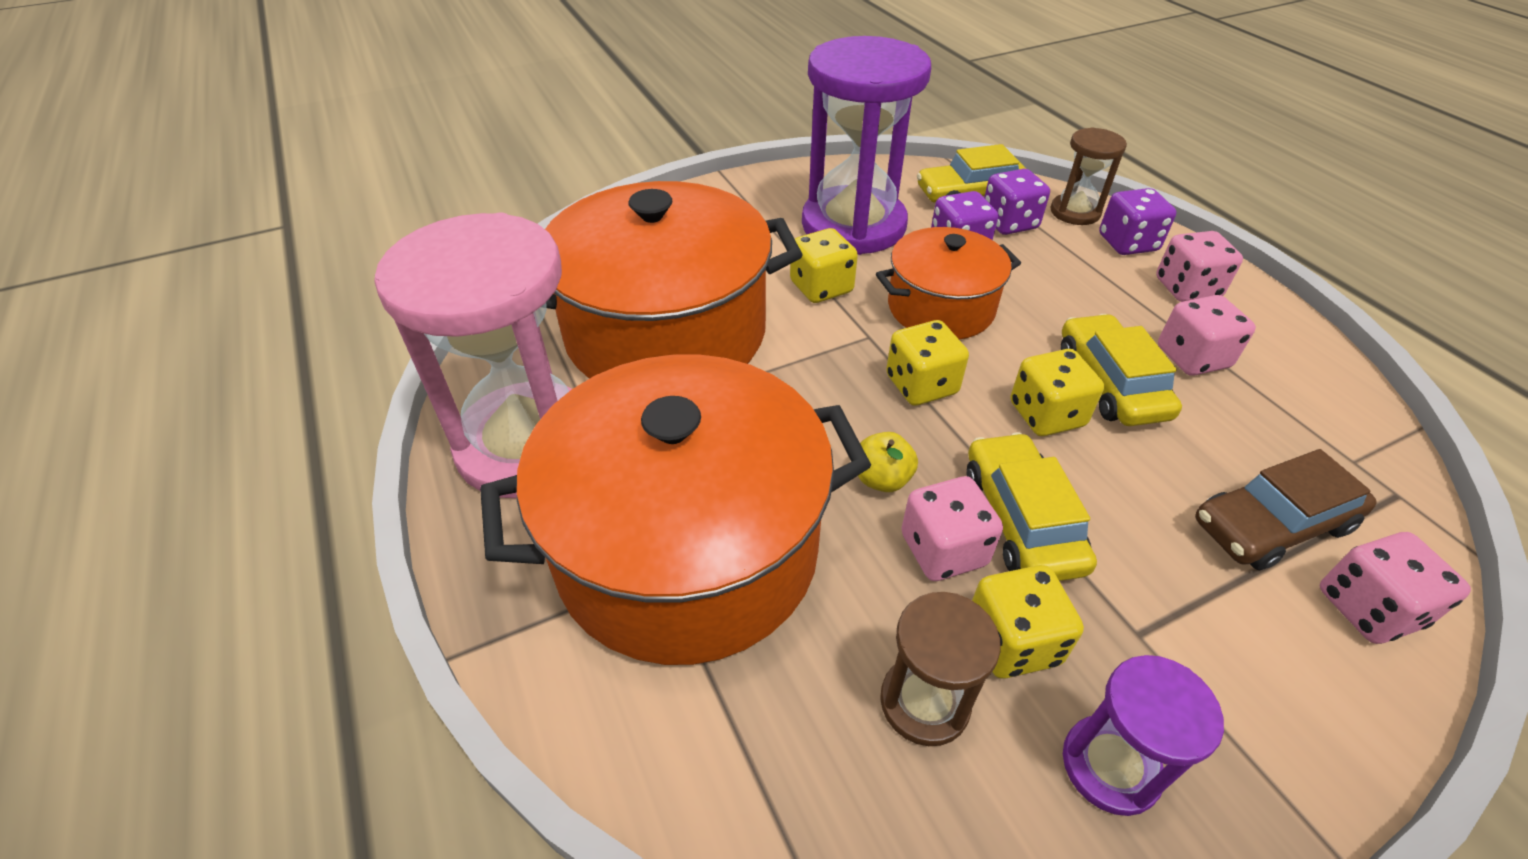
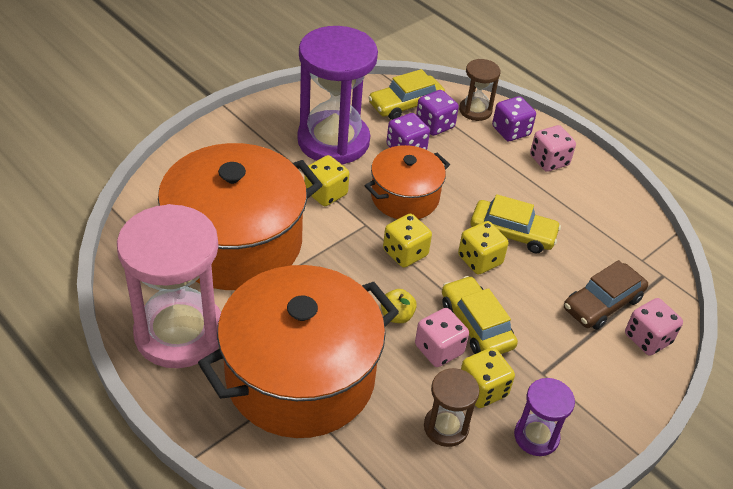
camera: 20 degrees left, 0 degrees up
yellow car [1061,314,1182,426] -> yellow car turned 135 degrees clockwise [470,194,561,253]
pink dice [1158,295,1256,376] -> none

